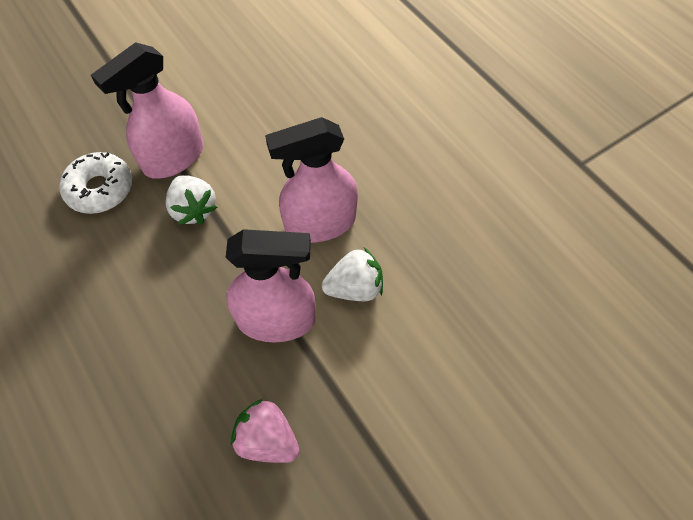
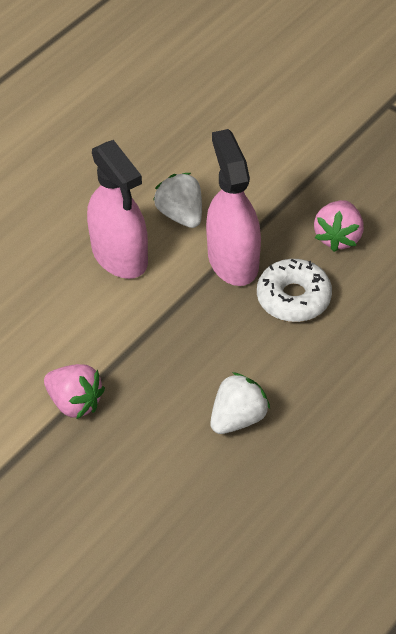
camera: 105 degrees left, 10 degrees down
white donut [59,152,132,214] -> white donut moved to [257,259,332,322]
pink spray bottle [91,42,204,179] -> pink strawberry [44,364,105,419]
white strawberry [165,175,217,225] -> white strawberry moved to [210,372,270,434]

